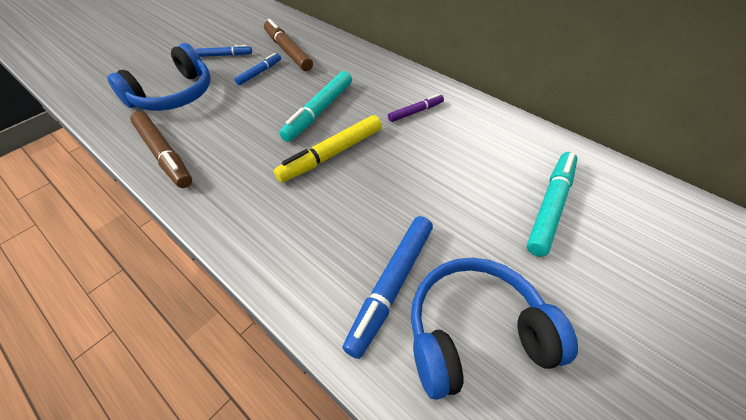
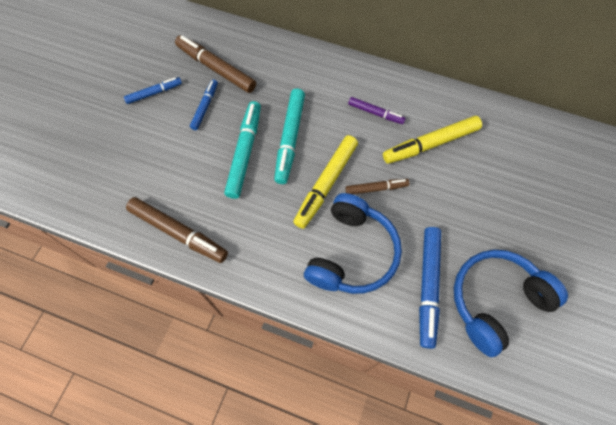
camera: 20 degrees left, 15 degrees up
blue headphones [107,43,211,111] -> blue headphones moved to [304,193,402,294]
purple marker [388,94,444,122] -> purple marker turned 75 degrees clockwise [348,97,406,124]
turquoise marker [527,152,578,257] -> turquoise marker moved to [224,101,261,199]
none -> brown marker [346,179,409,194]
none -> yellow marker [383,116,482,164]

